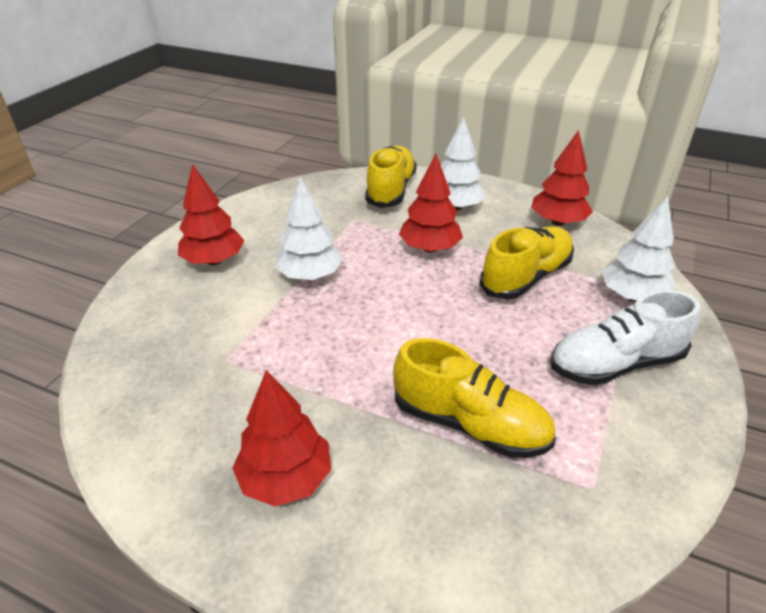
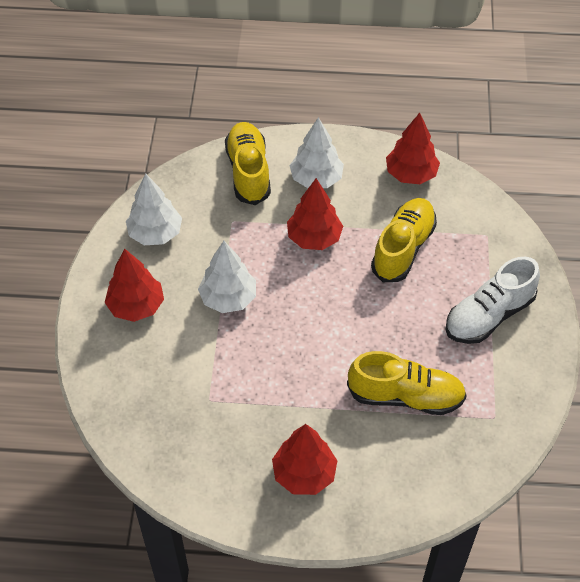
camera: 20 degrees left, 15 degrees up
white tree [602,196,676,302] -> white tree moved to [126,174,182,245]

